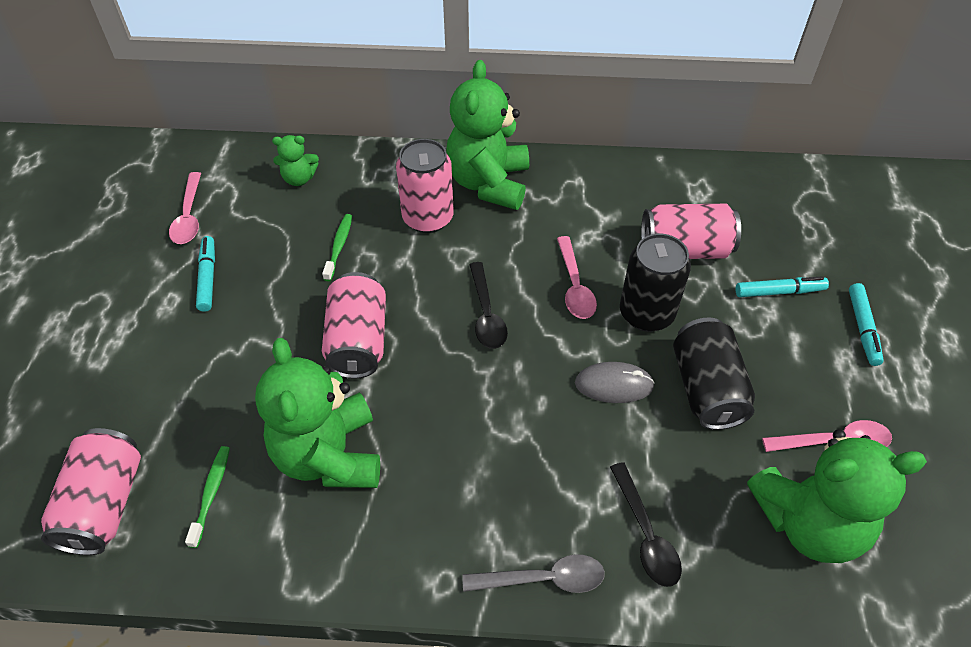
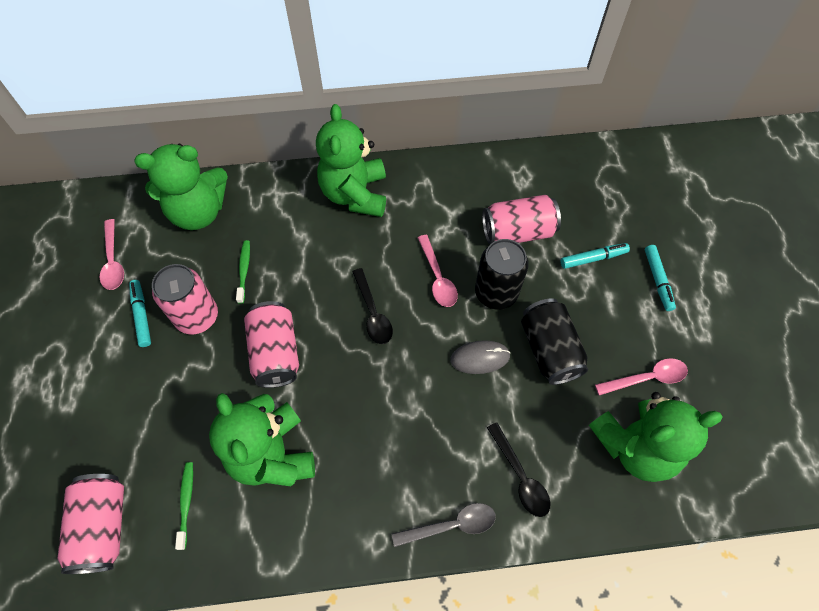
camera: 10 degrees left, 10 degrees up
green teddy bear [272,135,319,186] -> green teddy bear [134,144,228,230], size x2.11
pink can [396,139,453,233] -> pink can moved to [152,264,218,335]

